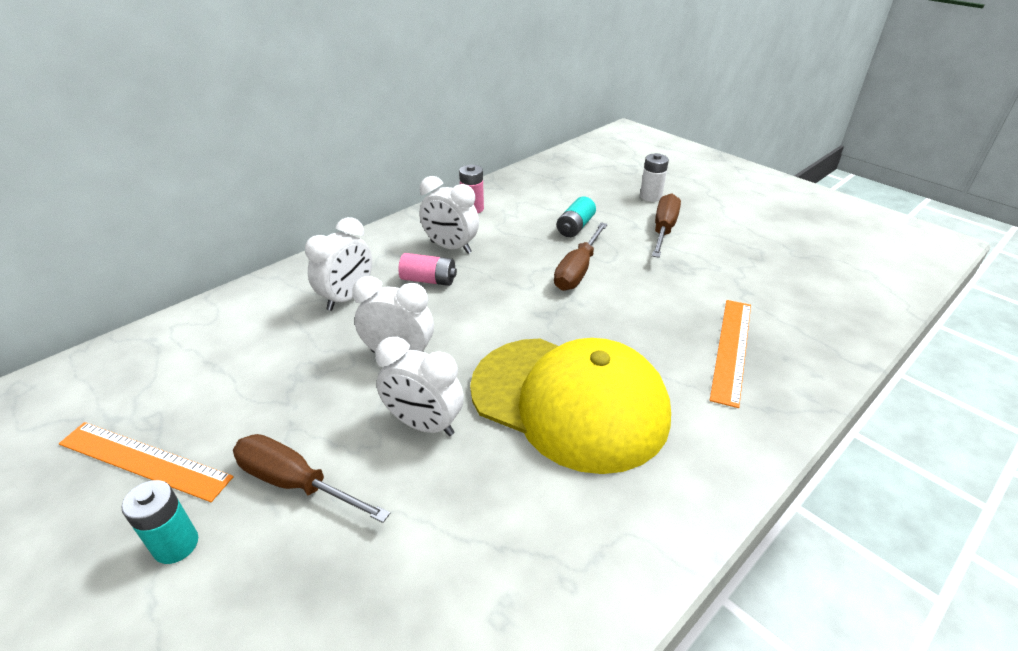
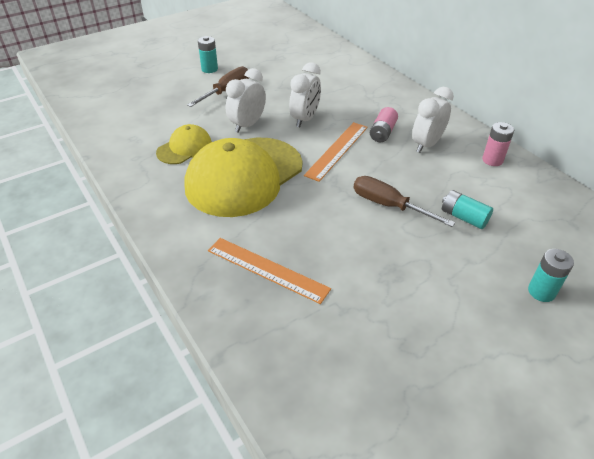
camera: 100 degrees right, 5 degrees up
orange ruler [59,422,234,502] -> orange ruler moved to [304,122,368,182]
white clock [305,217,372,311] -> none
white battery [640,153,669,202] -> turquoise battery [528,249,574,302]
brown screwdriver [652,194,681,258] -> none
none -> yellow cap [156,124,212,164]

